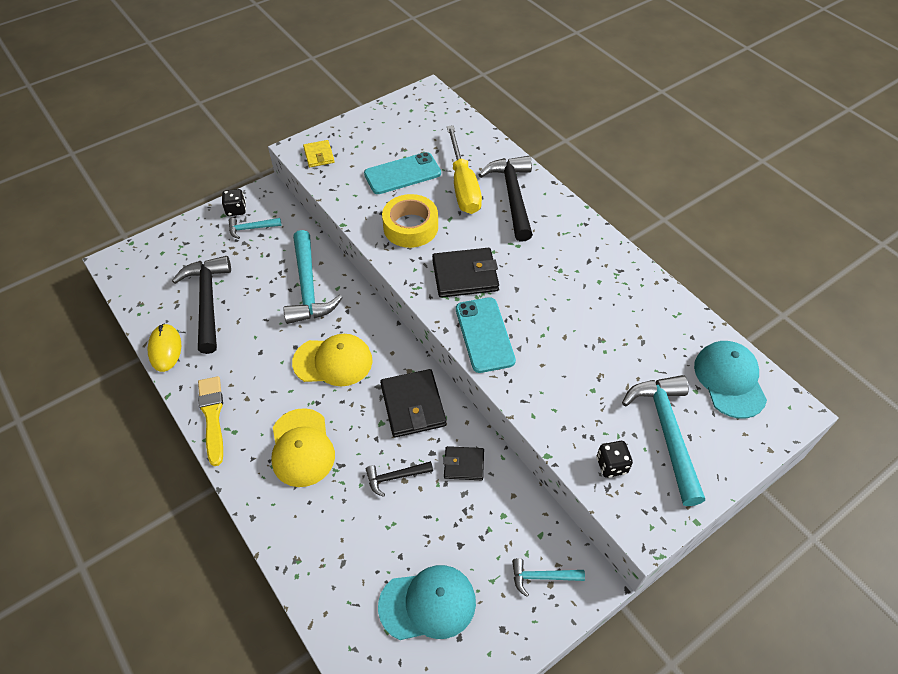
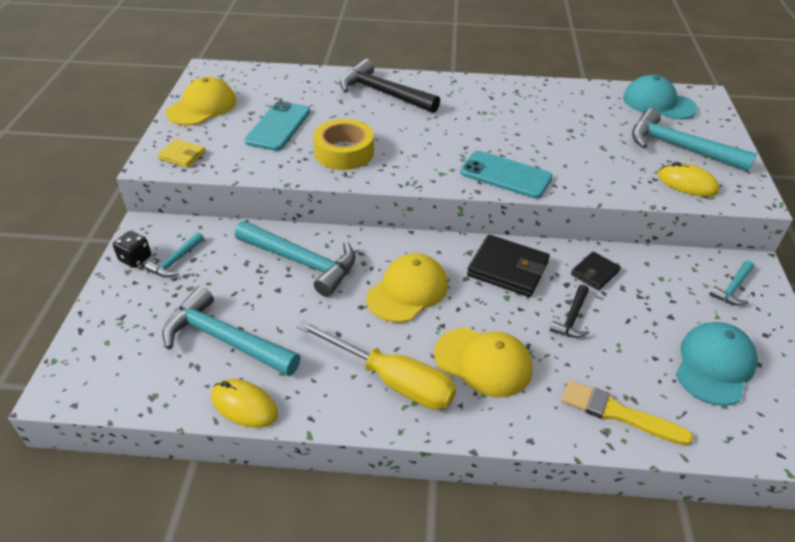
camera: 50 degrees left, 10 degrees down
black hammer [172,256,231,354] -> turquoise hammer [162,286,301,376]
yellow brush [198,376,223,466] -> yellow brush moved to [561,380,693,446]
black wallet [432,248,499,298] -> none
yellow screwdriver [447,125,482,214] -> yellow screwdriver moved to [297,320,456,410]
black dice [597,441,633,478] -> yellow mouse [658,162,719,197]
none -> yellow cap [166,77,237,125]

